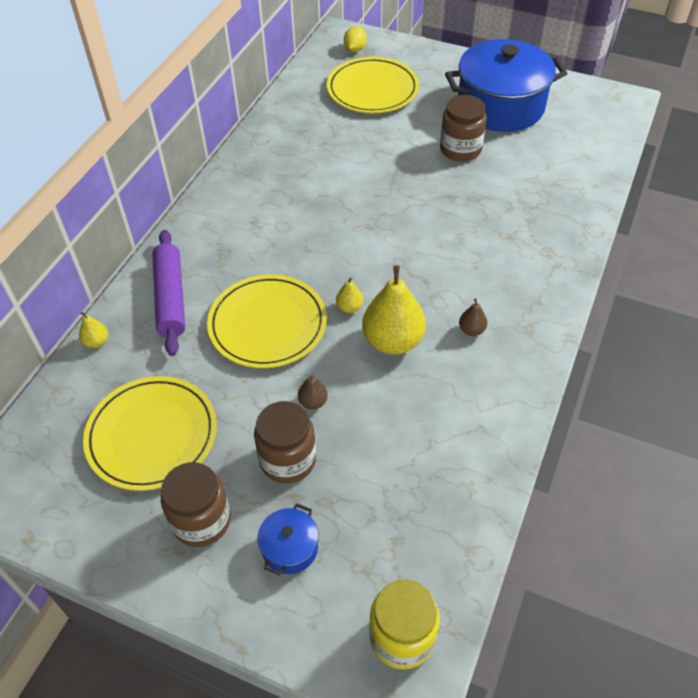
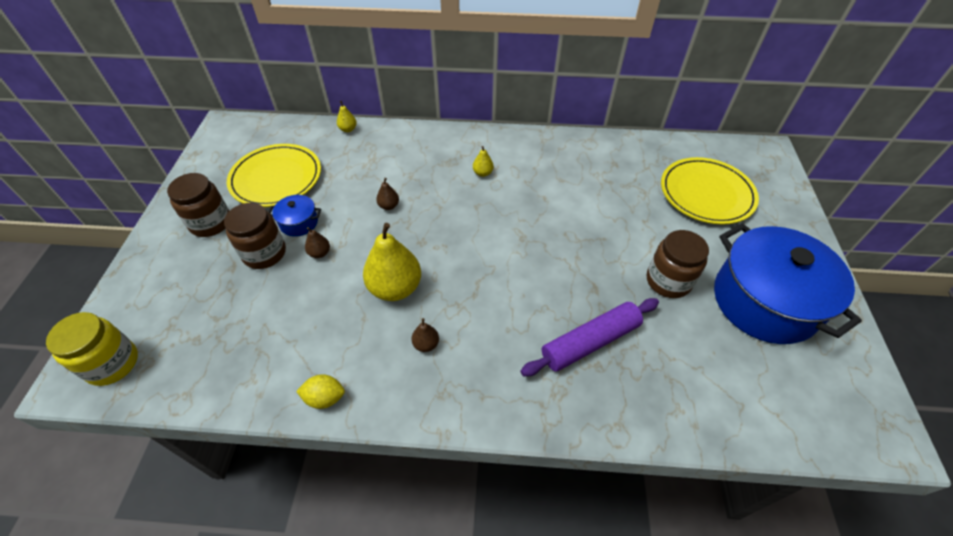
camera: 70 degrees right, 0 degrees up
purple rolling pin [152,230,185,356] -> purple rolling pin moved to [521,298,659,376]
yellow plate [207,275,327,368] -> brown pear [376,178,399,210]
blue pot [257,503,319,576] -> blue pot moved to [269,195,321,237]
yellow pear [336,277,363,313] -> yellow pear moved to [473,146,494,177]
yellow lemon [344,26,367,52] -> yellow lemon moved to [296,374,345,409]

